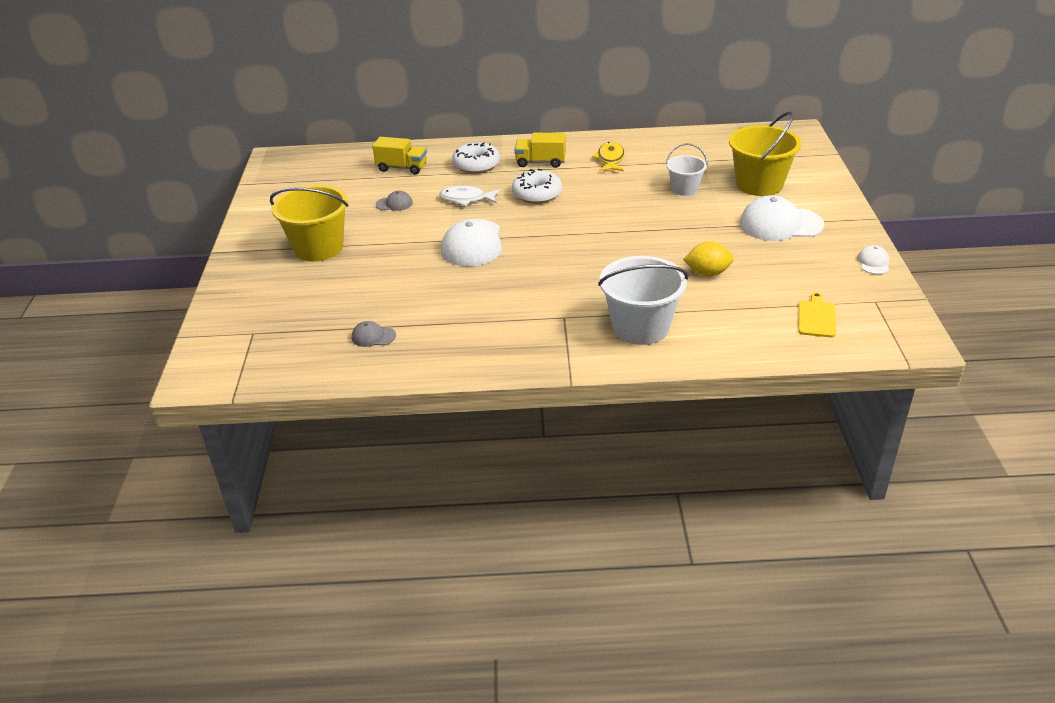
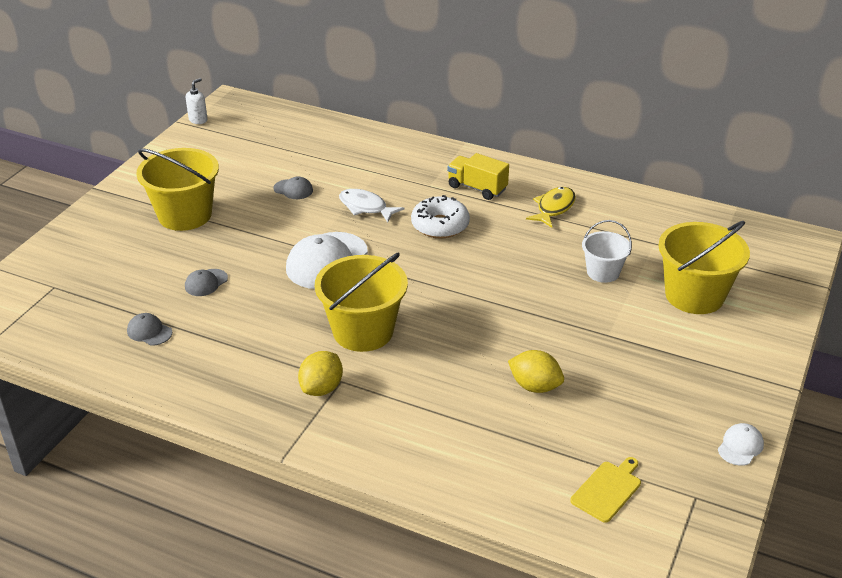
camera: 25 degrees right, 0 degrees up
yellow truck [372,137,427,175] -> none
white donut [452,142,500,174] -> none
white bucket [598,256,688,345] -> none
white cap [740,195,824,241] -> none
none -> grey cap [185,269,228,296]
none -> white soap dispenser [186,78,208,124]
none -> yellow lemon [298,351,343,396]
none -> yellow bucket [315,253,408,352]

